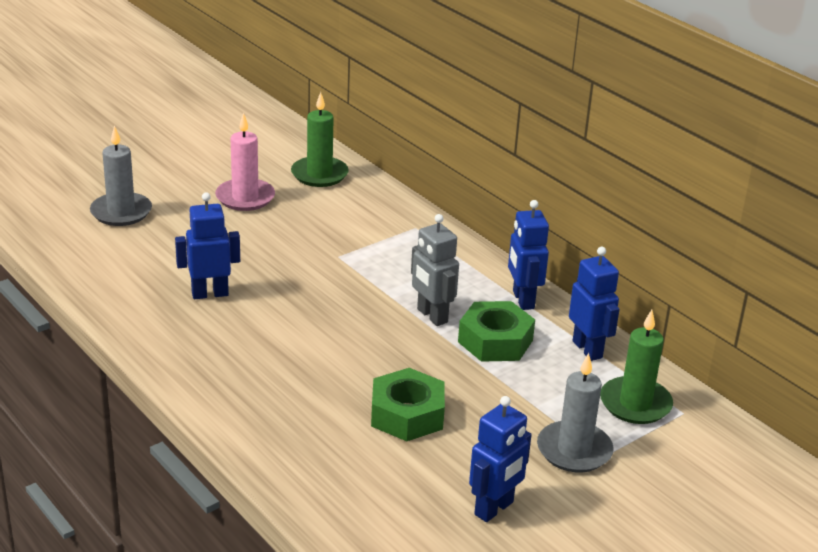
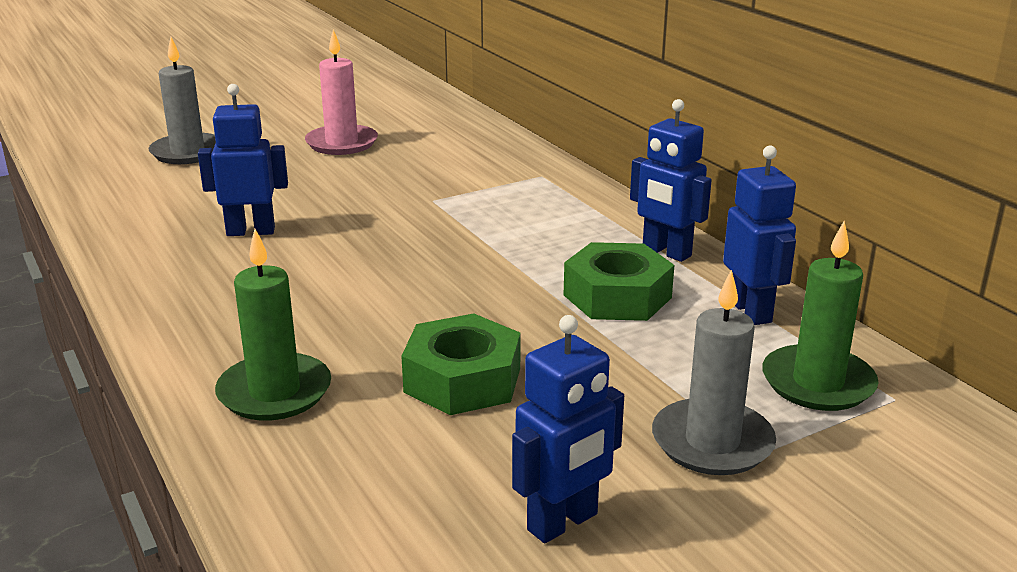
camera: 10 degrees right, 5 degrees down
green candle [291,92,349,187] -> green candle moved to [215,229,331,421]
grey robot [411,214,459,326] -> none
blue robot [508,200,549,310] -> blue robot turned 45 degrees counterclockwise [630,99,712,262]

